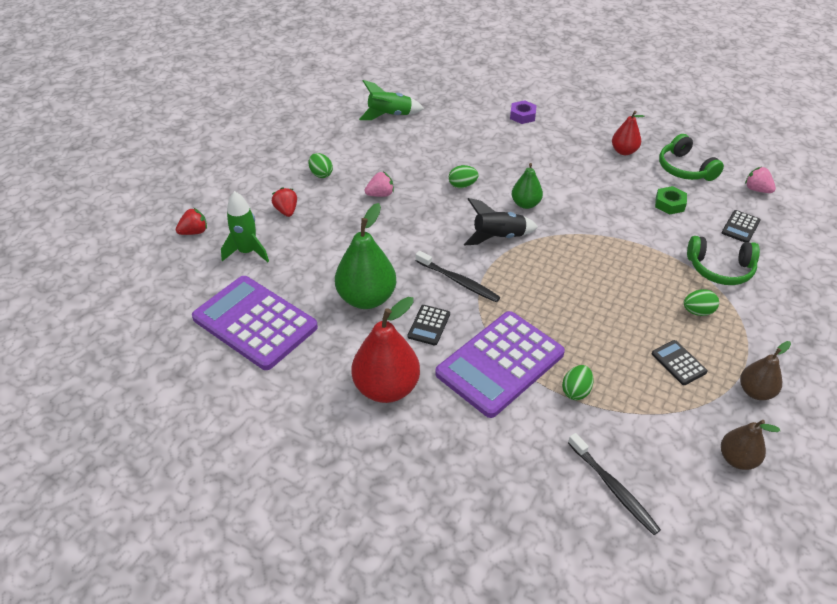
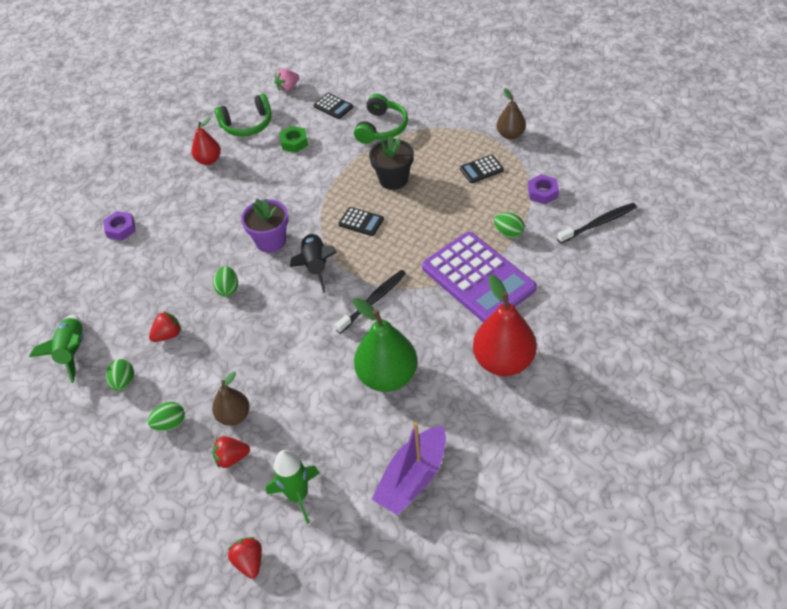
camera: 80 degrees left, 5 degrees up
purple calculator [192,276,318,370] -> purple boat [371,422,446,515]
pink strawberry [365,172,394,197] -> none
black calculator [408,305,450,345] -> black calculator moved to [338,207,384,236]
green pear [512,163,543,209] -> purple flower pot [241,198,288,253]
green egg [684,289,719,316] -> green egg moved to [106,359,134,391]
brown pear [721,420,780,470] -> brown pear moved to [212,372,250,426]
none -> red strawberry [149,311,182,342]
none -> black flower pot [369,135,414,190]
none -> purple nut [528,174,559,204]

